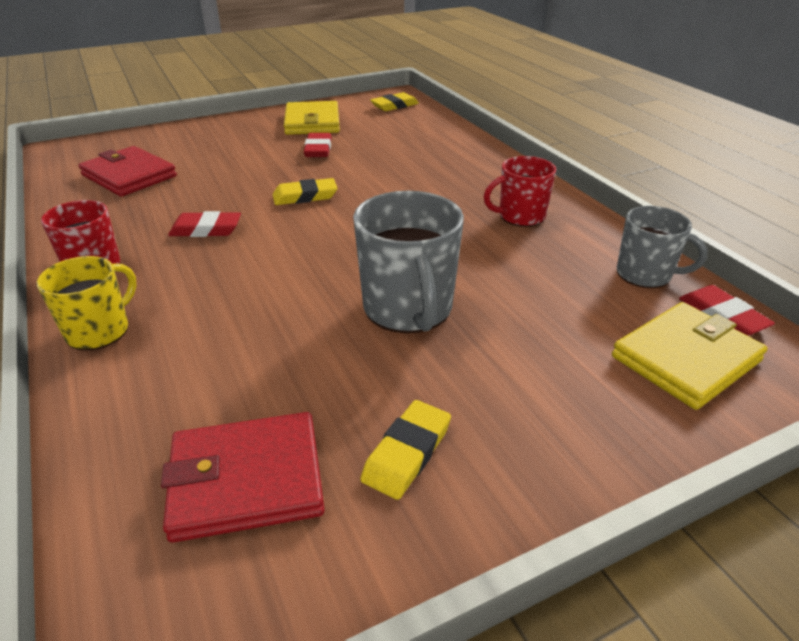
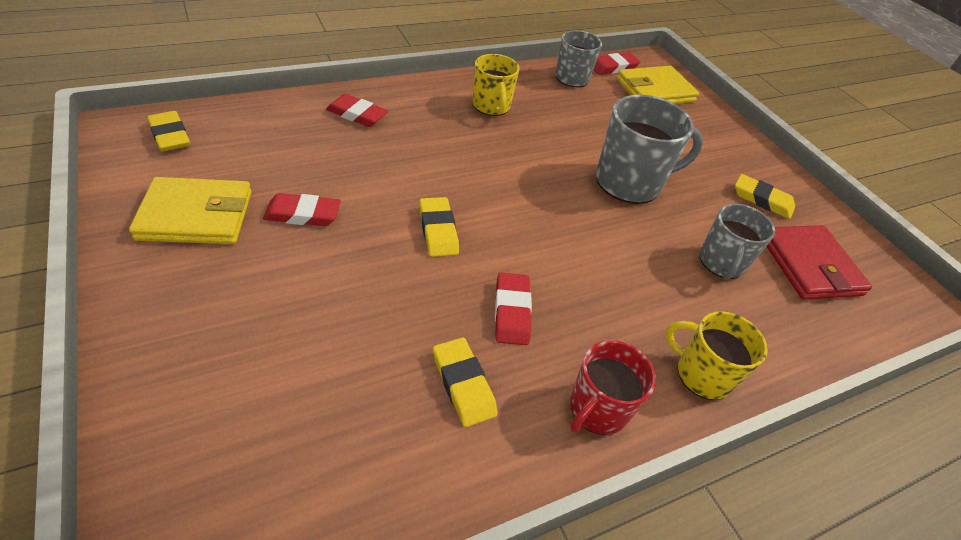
camera: 95 degrees left, 10 degrees up
red wallet [79,146,177,197] -> none
red mug [484,156,556,227] -> yellow mug [473,54,520,116]
yellow wallet [612,302,767,410] -> yellow wallet turned 75 degrees counterclockwise [616,66,699,104]
none -> red eraser [326,94,388,127]
none -> yellow eraser [433,337,498,427]
none -> grey mug [699,204,775,280]

